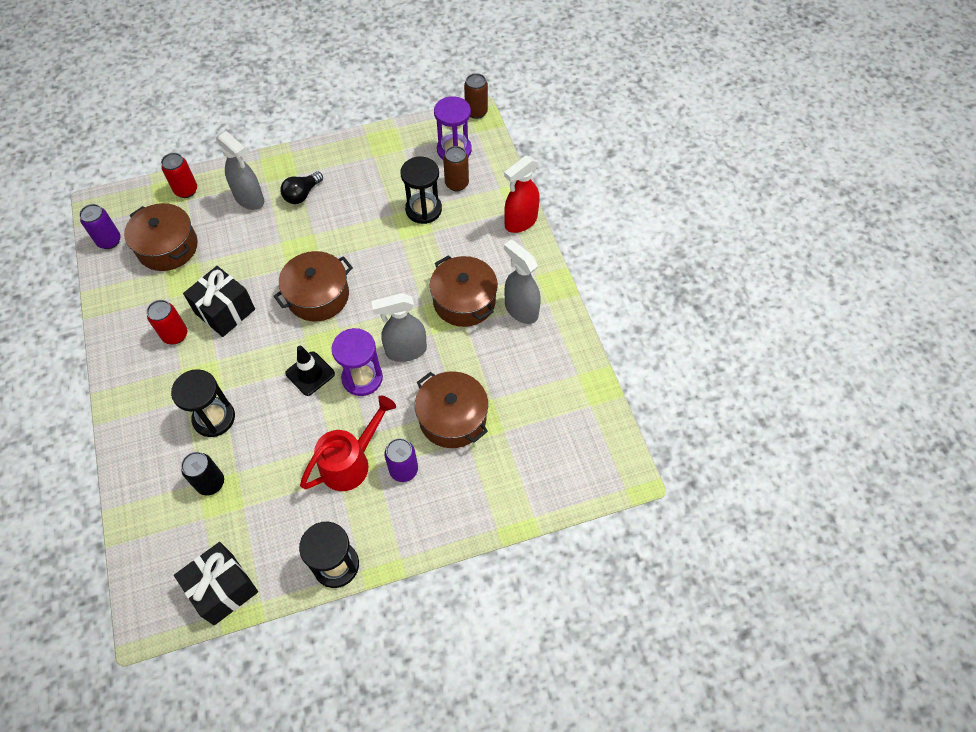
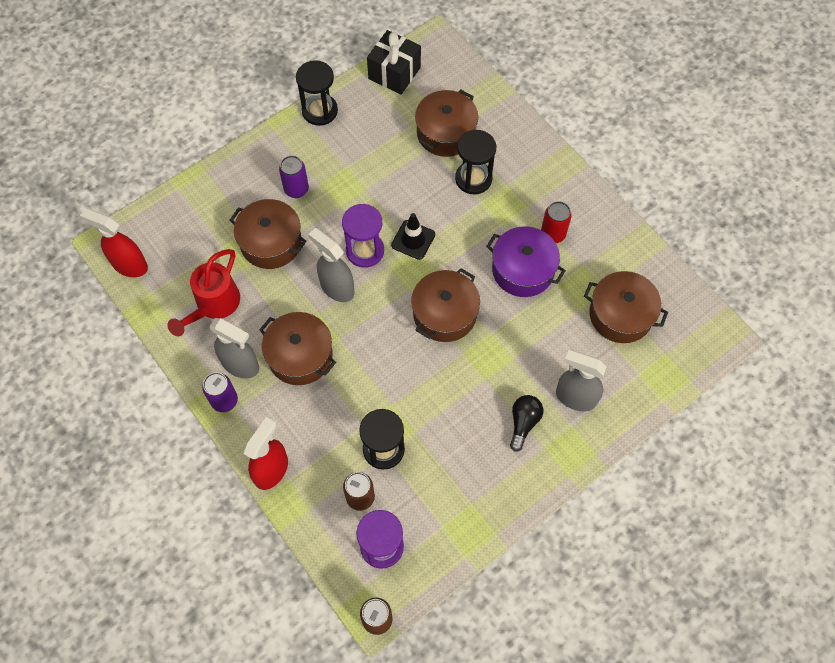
camera: 160 degrees right, 5 degrees up
purple can [79,204,121,249] -> purple can moved to [202,372,238,412]
red can [161,153,197,198] -> none
black can [181,452,224,495] -> brown pot [415,90,478,157]
black gift [183,266,255,337] -> purple pot [486,226,566,297]
red watering can [300,396,396,491] -> red watering can moved to [167,249,240,336]
grey spray bottle [371,293,427,362] -> grey spray bottle turned 105 degrees counterclockwise [308,228,354,302]
none -> red spray bottle [80,208,148,277]

